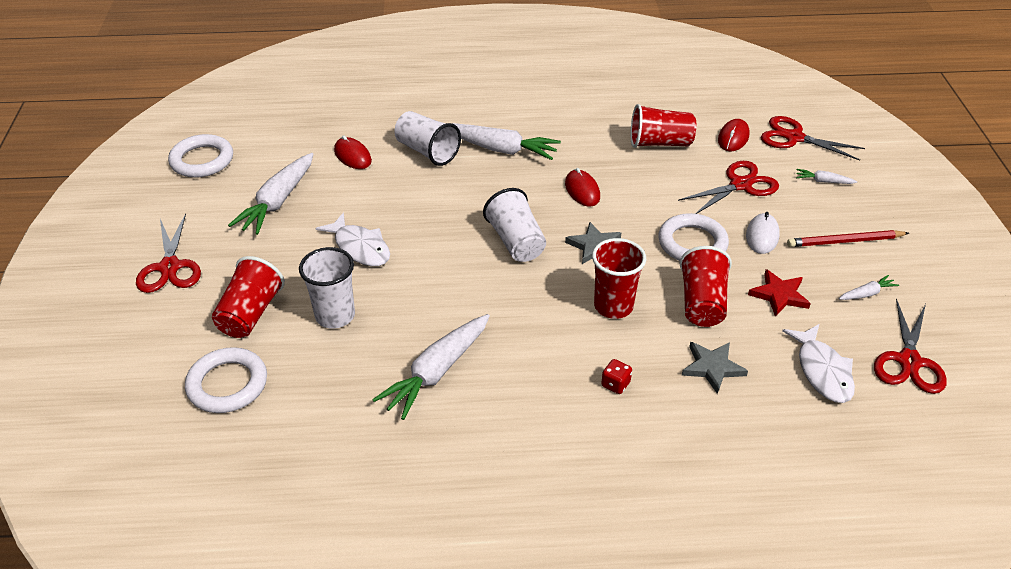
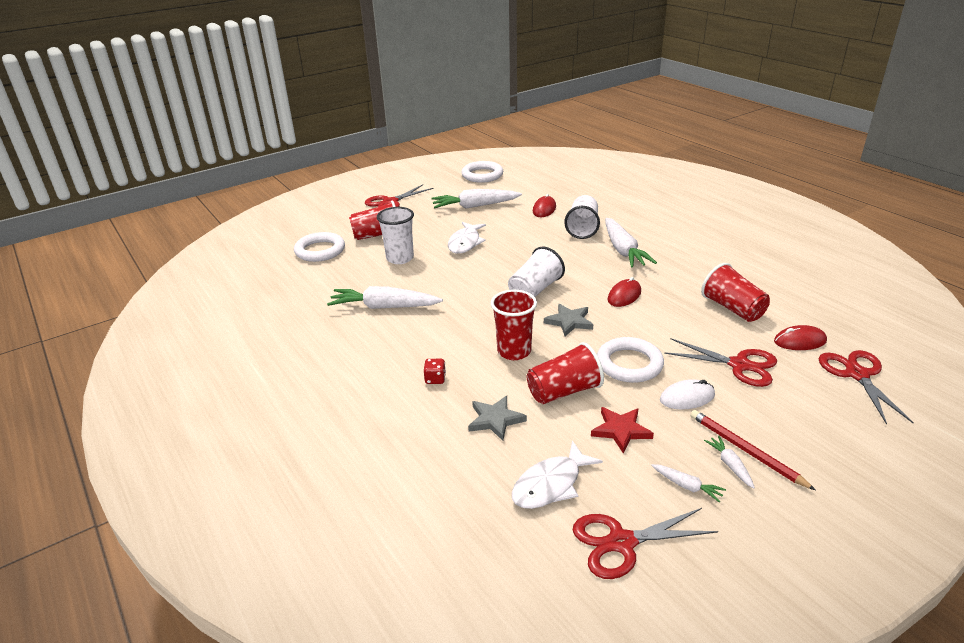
camera: 60 degrees right, 10 degrees down
white carrot [796,169,857,184] -> white carrot moved to [704,436,755,489]

